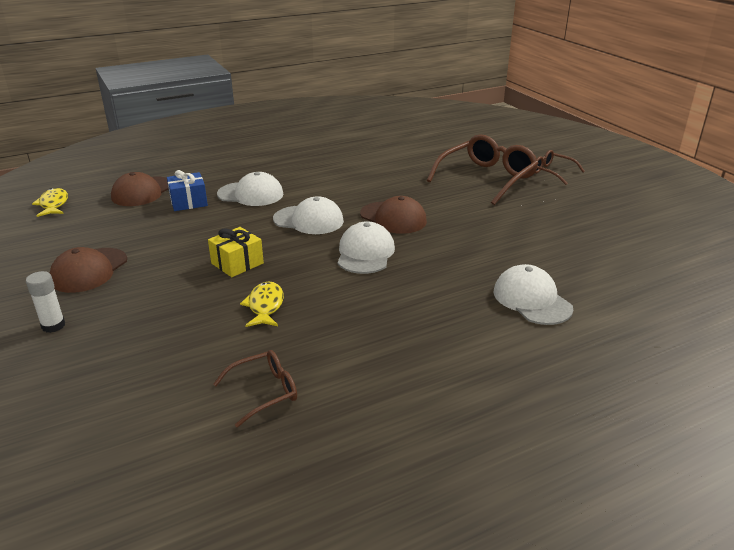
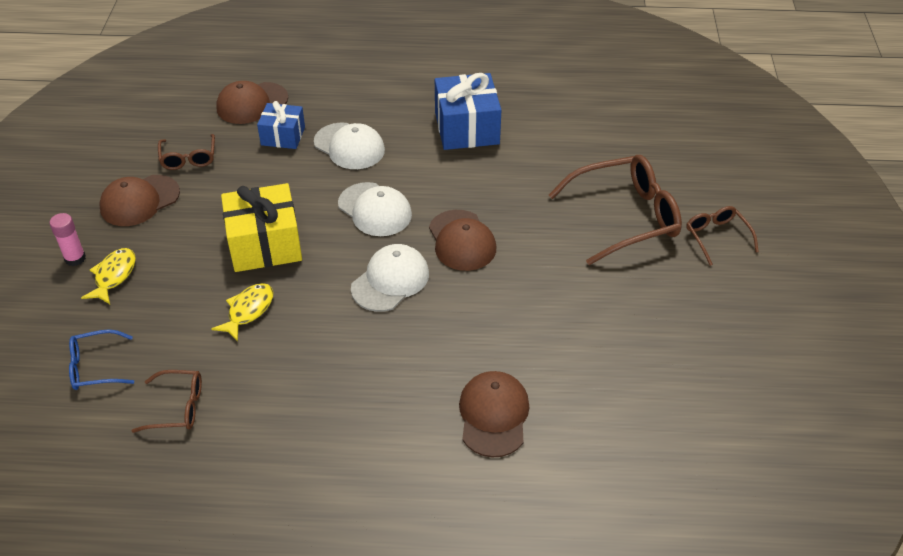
camera: 30 degrees right, 15 degrees up
white glue stick [26,271,65,333] -> pink glue stick [50,213,86,266]
yellow fish [32,188,68,217] -> yellow fish moved to [81,248,136,304]
yellow gift [208,227,264,277] -> yellow gift [221,183,302,272], size x1.64
white cap [494,264,573,325] -> brown cap [459,371,529,458]
none -> blue glasses [69,329,134,390]
none -> brown glasses [158,134,215,170]
none -> blue gift [435,73,501,150]

